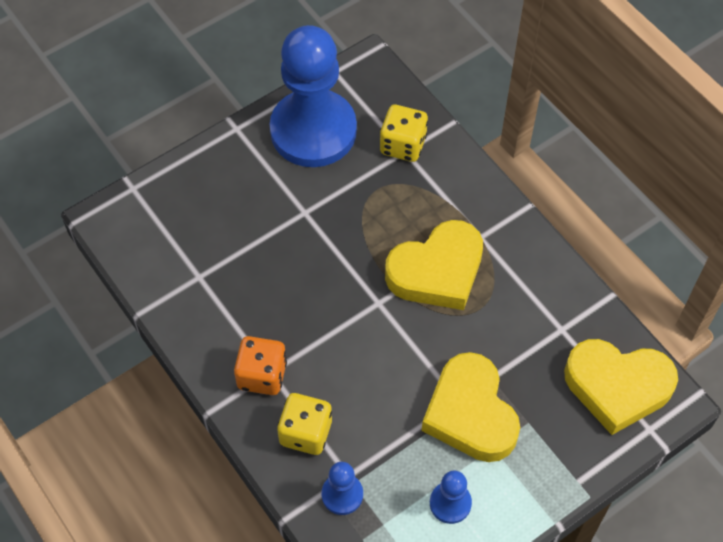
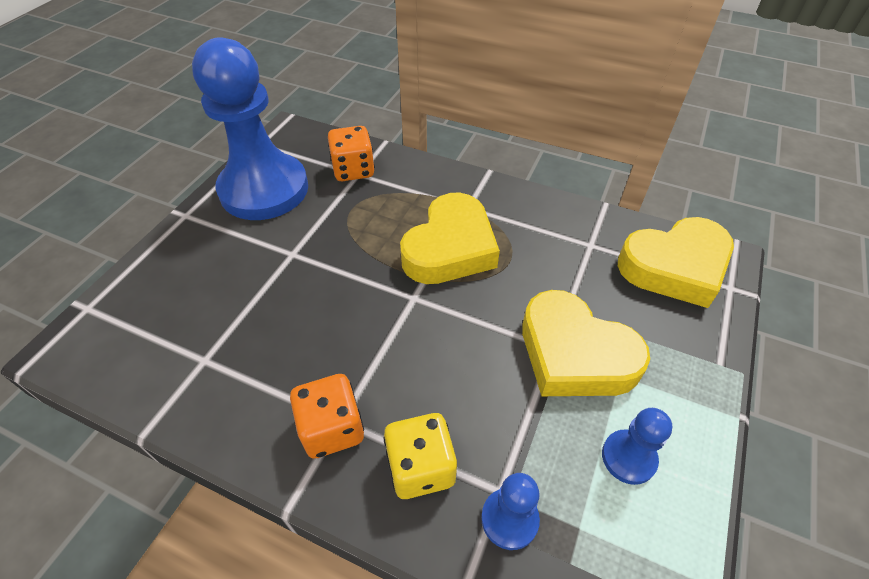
camera: 30 degrees left, 10 degrees down
yellow dice [380,105,428,162] -> orange dice [328,126,375,181]

